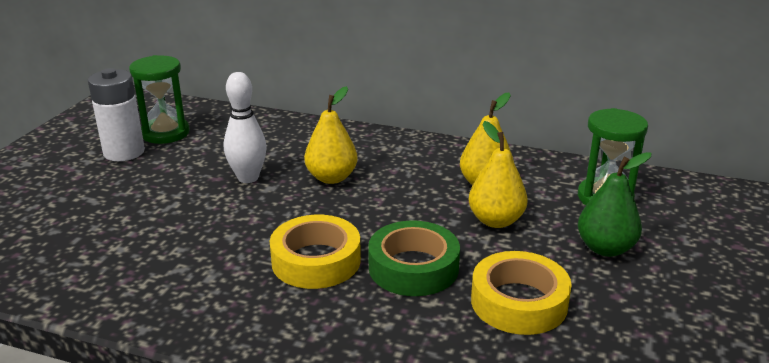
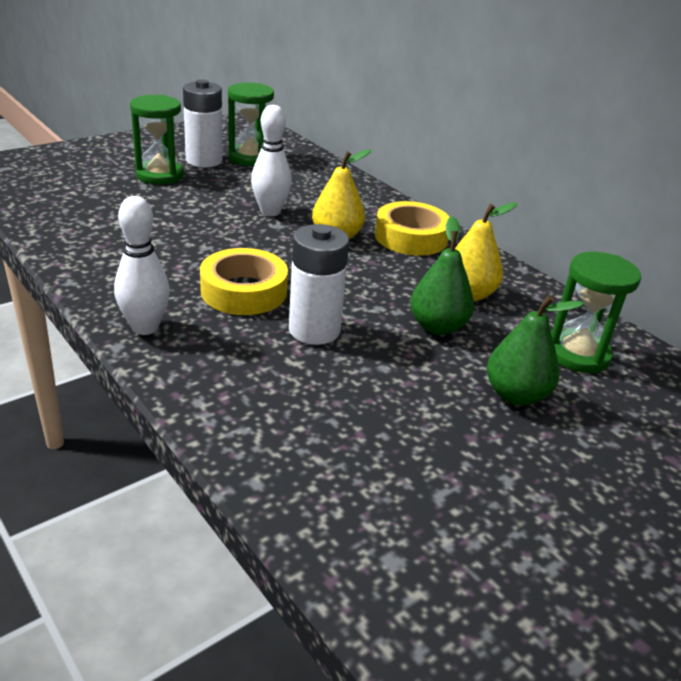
camera: 30 degrees right, 5 degrees up
green tape [368,220,460,296] -> white battery [289,224,349,345]
yellow pear [469,121,528,228] -> green pear [410,216,474,335]
yellow tape [471,251,572,335] -> yellow tape moved to [375,201,450,256]
none -> white bowling pin [114,196,170,335]
none -> green hourglass [130,95,184,185]

